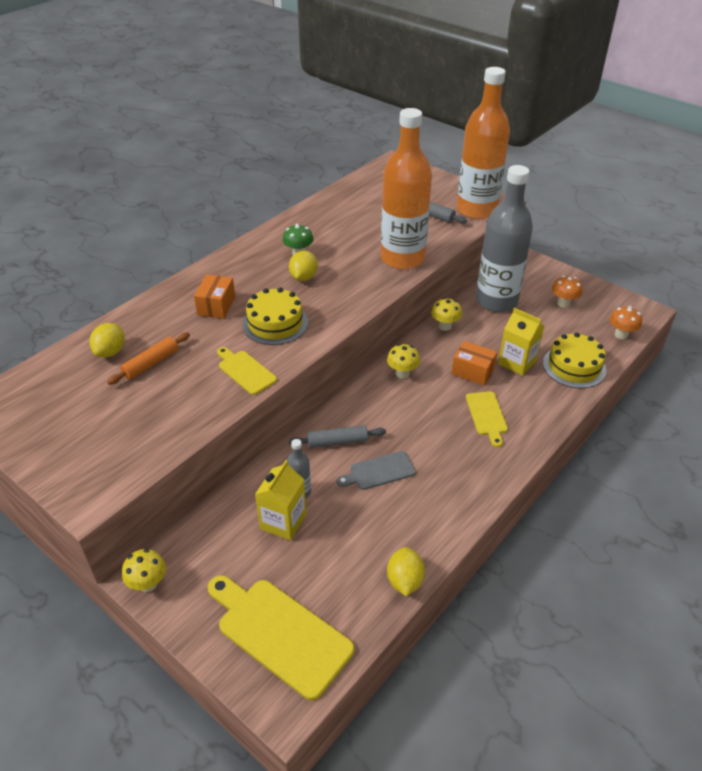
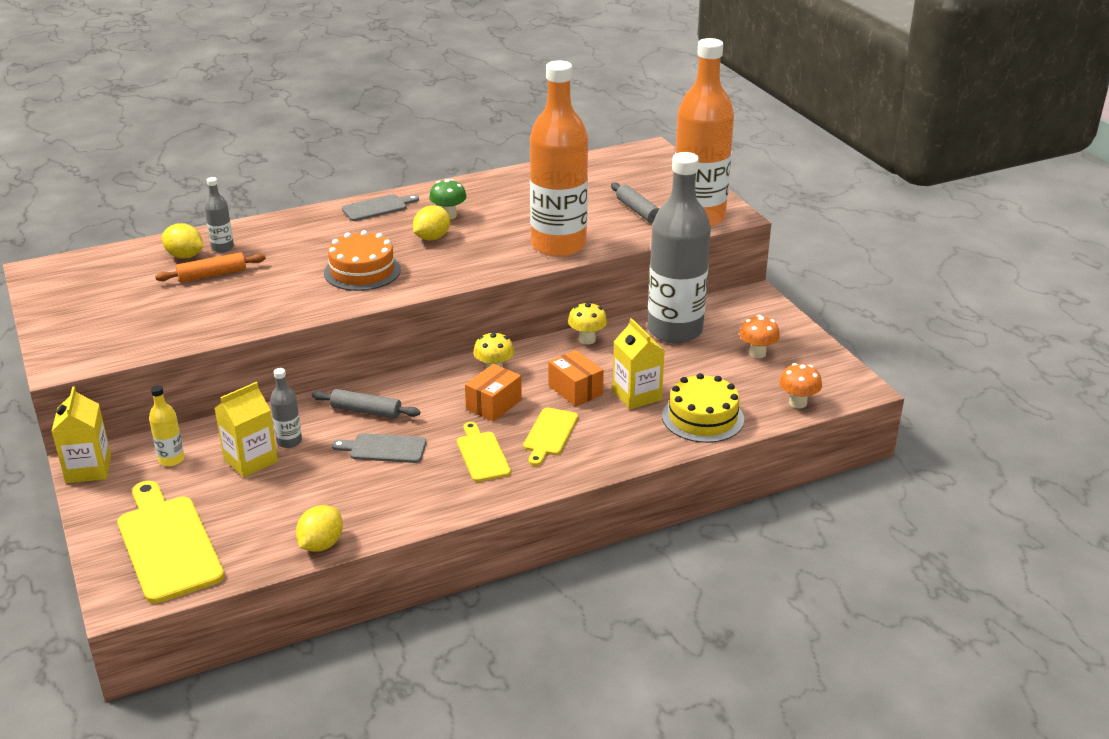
camera: 25 degrees right, 10 degrees down
yellow lemon [90,323,125,357] -> yellow lemon turned 75 degrees clockwise [162,223,203,258]
yellow mushroom [122,549,166,592] -> yellow carton [51,386,111,483]
orange box [194,274,235,319] -> orange box moved to [465,364,522,422]
yellow cutting board [217,347,277,395] -> yellow cutting board moved to [457,422,511,482]
yellow cake [242,288,308,345] -> orange cake [324,230,401,291]
none -> yellow bottle [149,385,184,466]
none -> grey bottle [204,177,234,252]
none -> grey cutting board [342,194,419,221]

